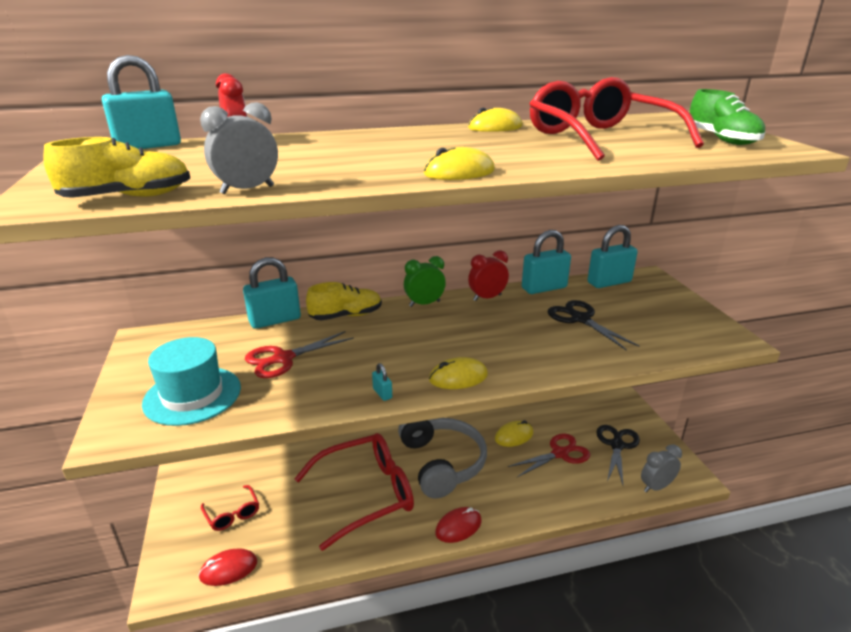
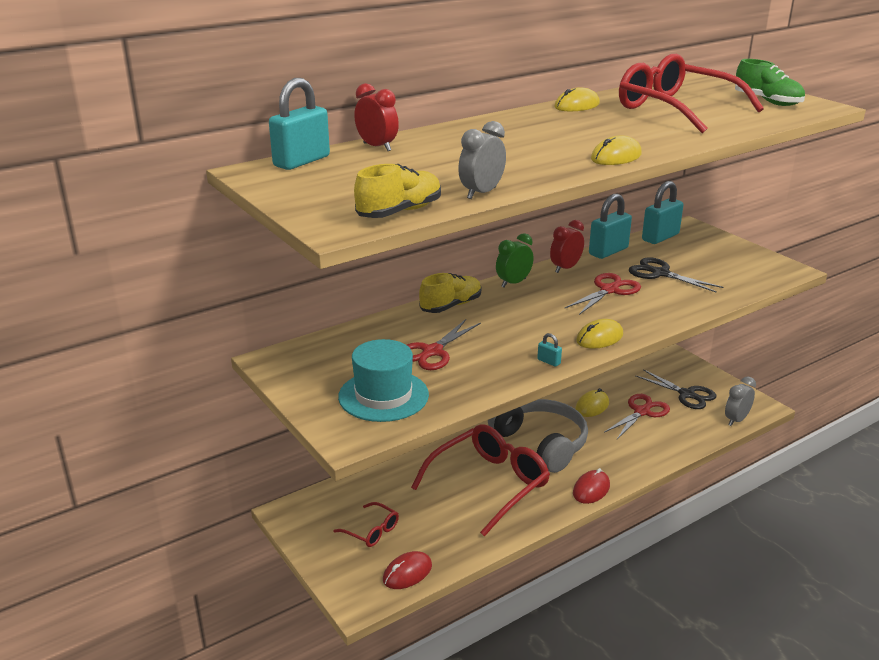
camera: 20 degrees left, 0 degrees up
turquoise padlock [243,257,301,329] -> none
black scissors [596,425,640,485] -> black scissors turned 135 degrees clockwise [635,369,717,409]
none -> red scissors [565,273,641,315]

